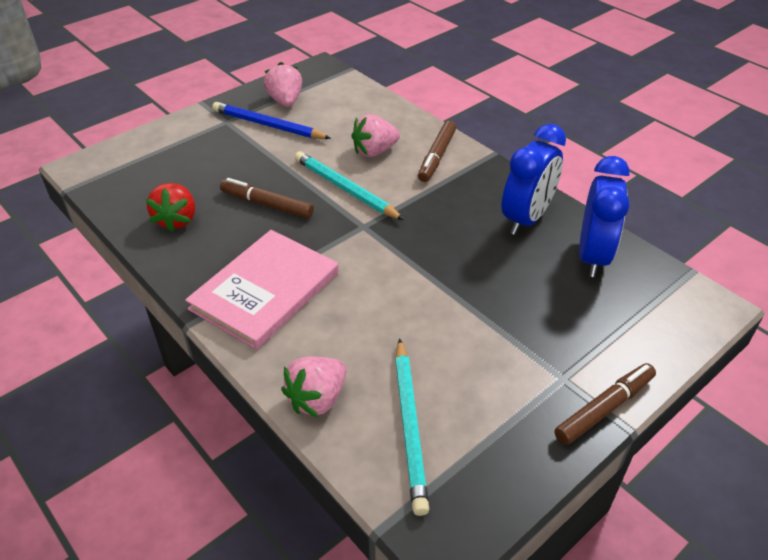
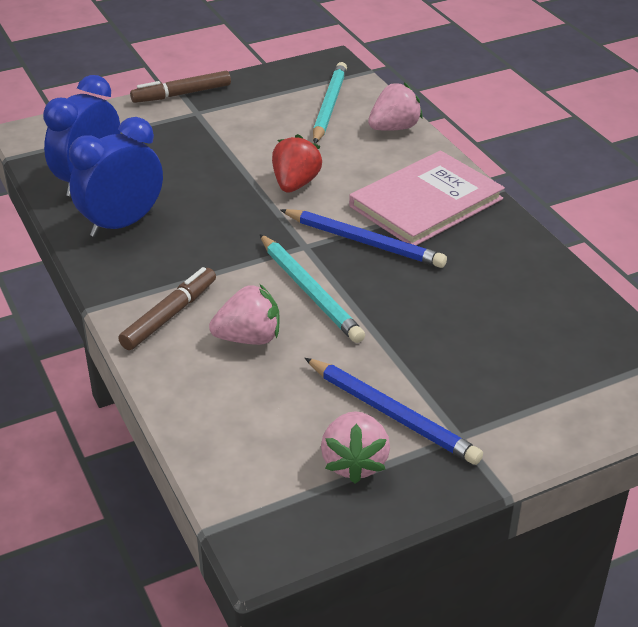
camera: 165 degrees left, 5 degrees down
red strawberry [146,183,195,232] -> red strawberry moved to [272,134,322,193]
brown marker [220,178,314,219] -> none
none -> blue pencil [280,209,447,268]

